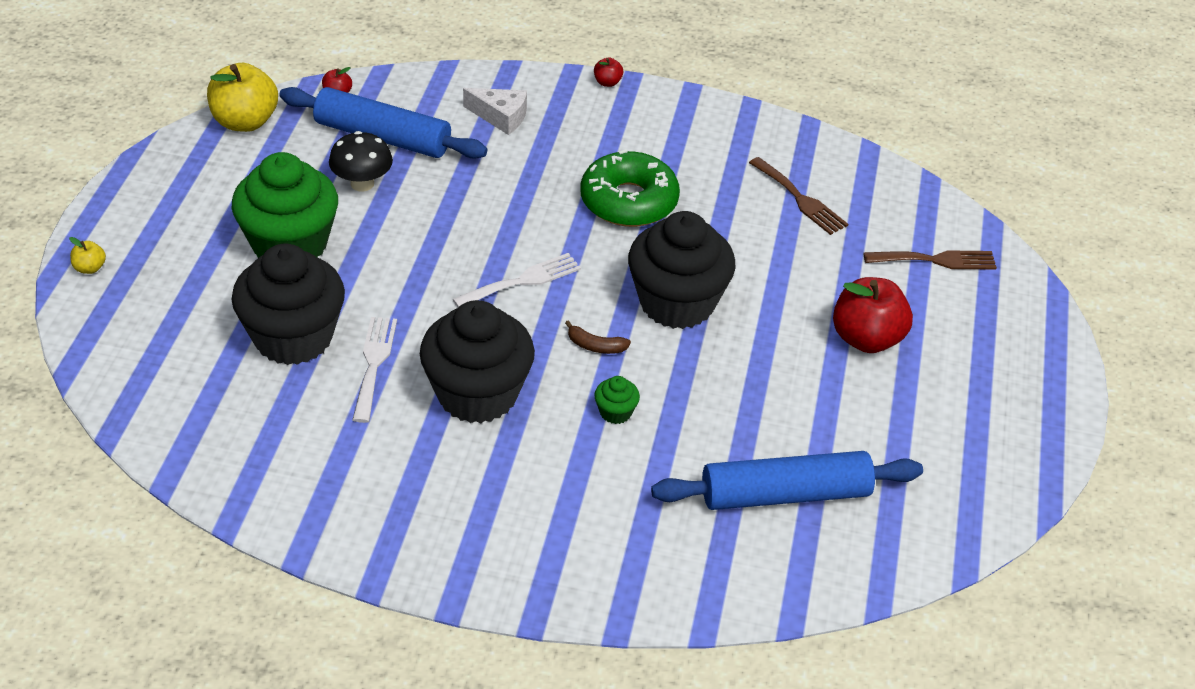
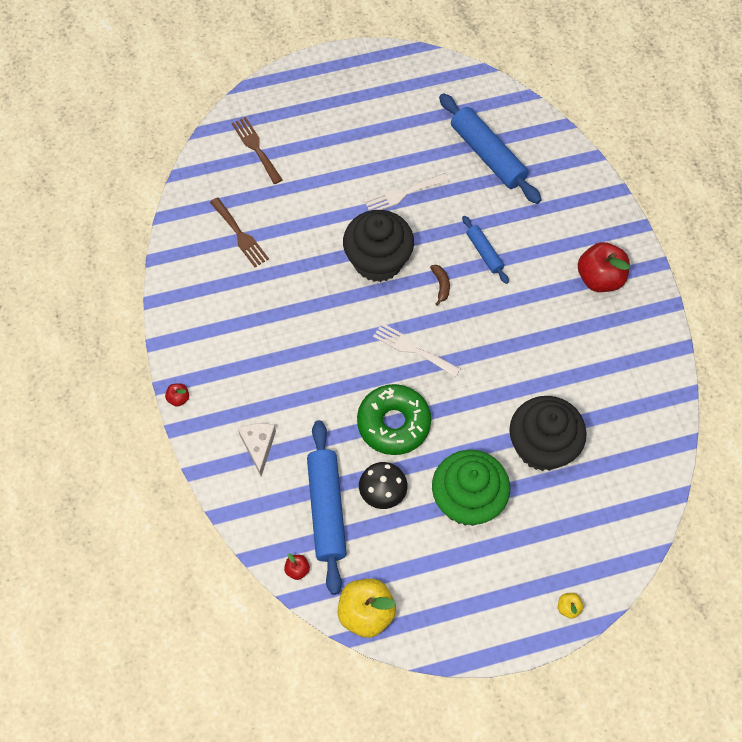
camera: 115 degrees left, 20 degrees up
white fork [352,317,397,423] -> white fork moved to [364,173,449,210]
black cupcake [420,300,535,423] -> none
green donut [580,149,680,227] -> green donut moved to [357,384,431,455]
green cupcake [594,376,640,424] -> blue rolling pin [462,216,509,284]
brown fork [749,157,848,235] -> brown fork turned 120 degrees clockwise [210,197,269,267]
red apple [833,277,913,353] -> red apple moved to [578,242,630,292]

